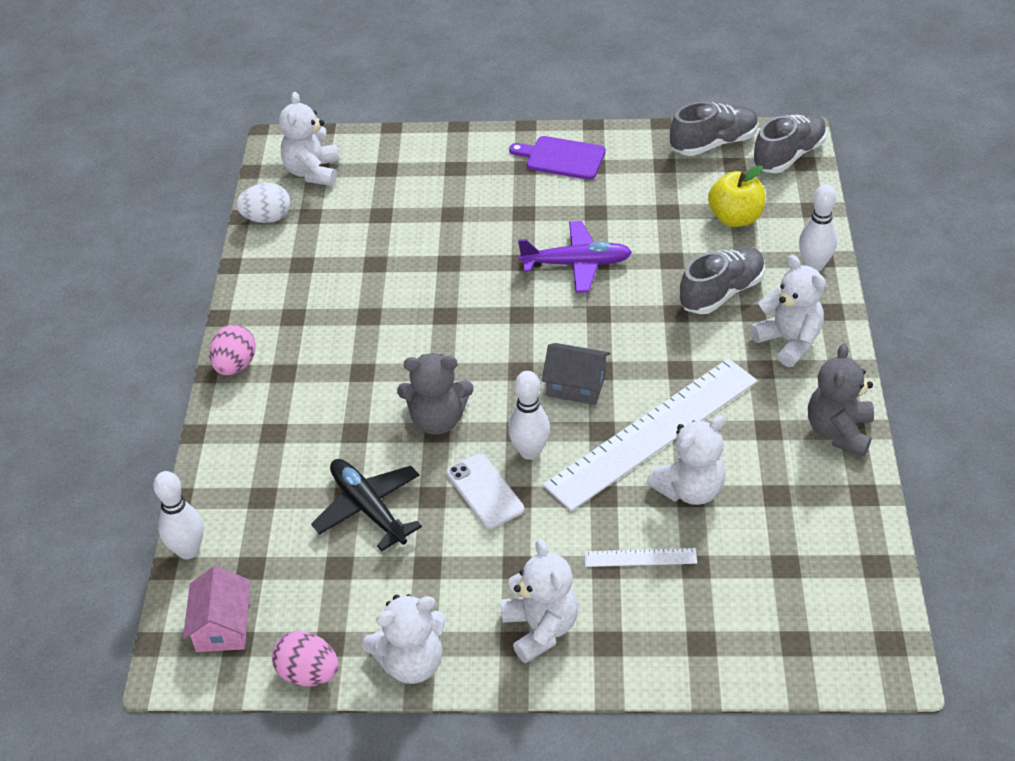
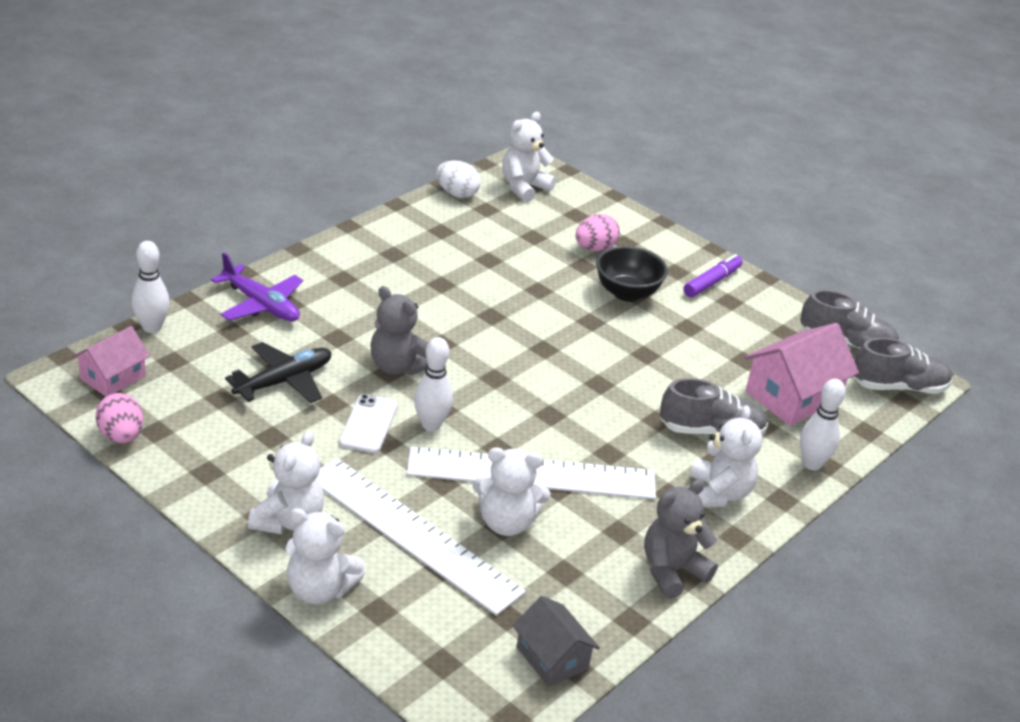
camera: 35 degrees right, 10 degrees down
pink egg [209,325,256,375] -> pink egg moved to [576,214,620,251]
black plane [311,459,422,551] -> black plane turned 45 degrees clockwise [225,342,332,403]
white teddy bear [362,594,446,684] -> white teddy bear moved to [286,508,365,604]
purple cutting board [509,136,606,180] -> purple marker [684,254,742,297]
purple plane [518,221,632,293] -> purple plane moved to [211,253,303,321]
grey house [542,343,610,405] -> grey house moved to [513,596,600,687]
white ruler [584,548,697,567] -> white ruler [317,458,526,616], size x2.45
yellow apple [708,166,765,227] -> pink house [744,323,859,426]
none -> black bowl [596,246,668,302]

